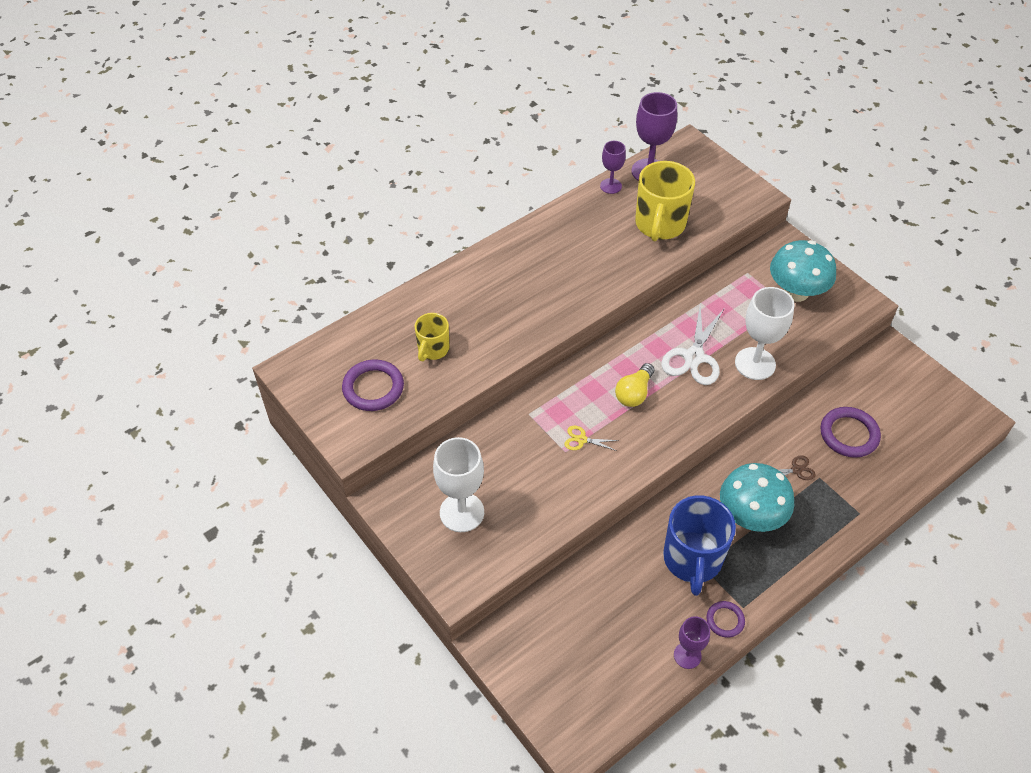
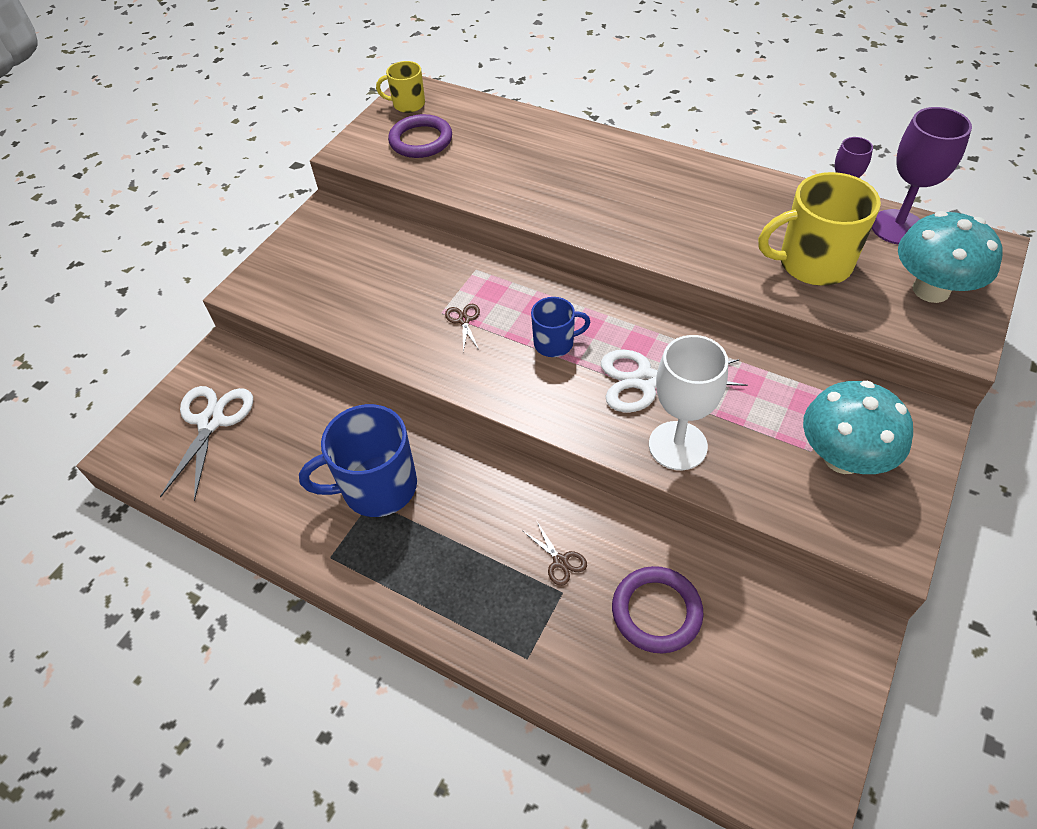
camera: 70 degrees right, 0 degrees up
yellow mug [414,313,449,361] -> yellow mug moved to [376,61,425,113]
white goblet [433,437,484,532] -> none
yellow scissors [564,426,619,451] -> brown scissors [445,304,480,352]
yellow light bulb [615,363,654,407] -> blue mug [531,297,590,357]
purple goblet [674,616,710,669] -> none
purple ring [706,601,745,638] -> none
turquoise mushroom [720,463,794,532] -> turquoise mushroom moved to [898,211,1003,303]
none -> white scissors [160,386,253,501]

